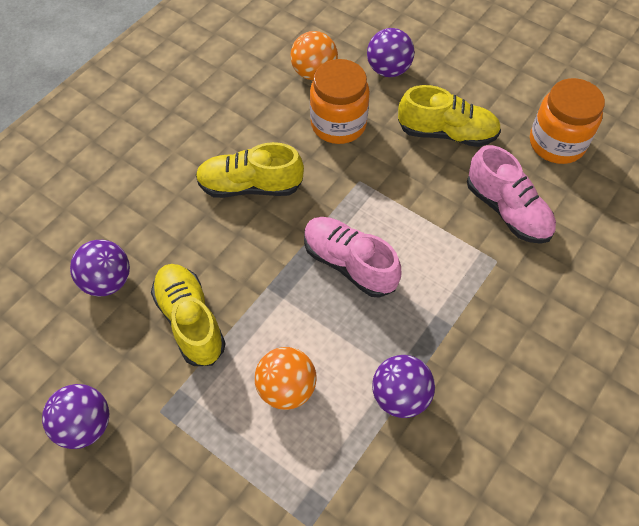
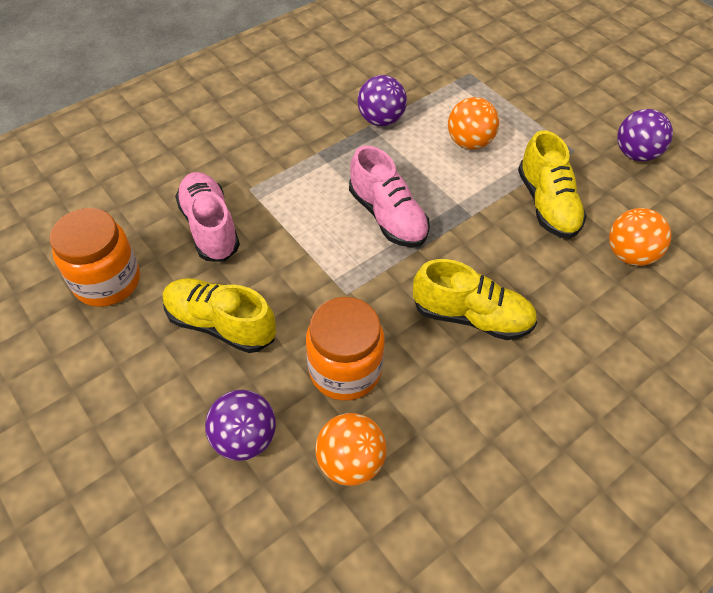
camera: 165 degrees left, 5 degrees down
purple ball [70,240,130,297] -> orange ball [609,208,671,266]

